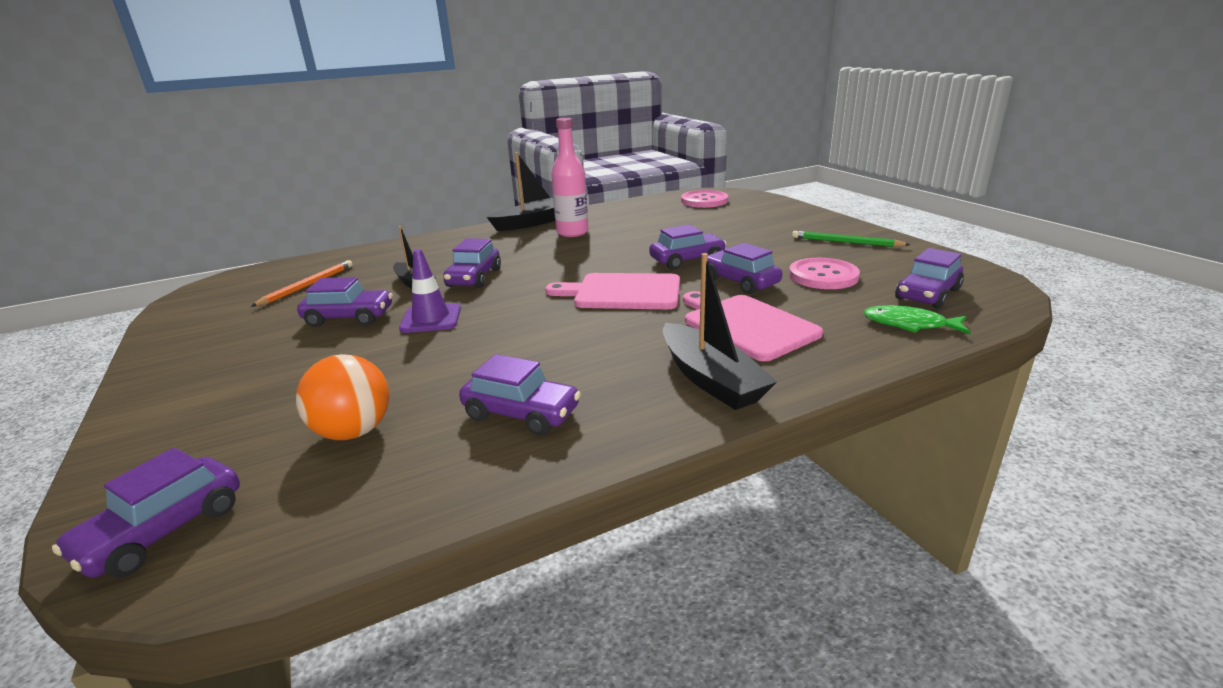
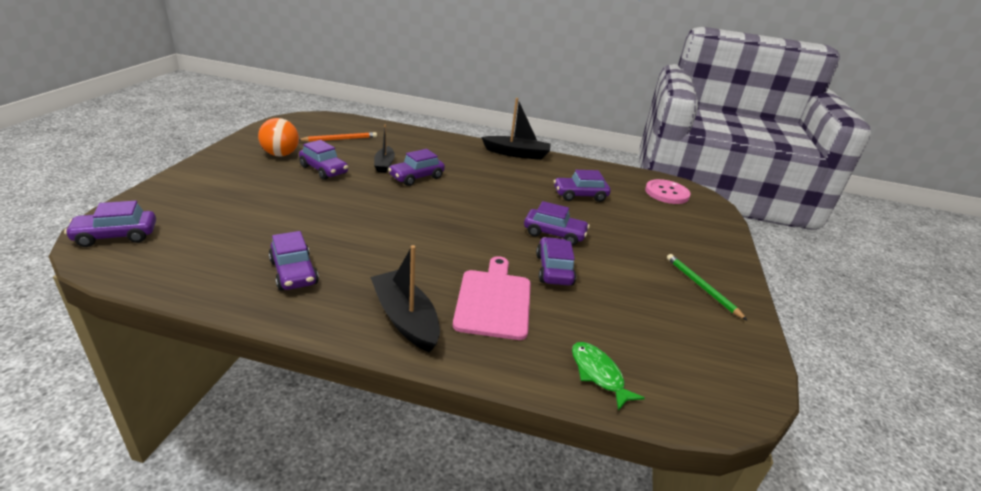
camera: 35 degrees right, 5 degrees up
orange ball [296,354,389,440] -> orange ball moved to [258,118,299,157]
purple traffic cone [399,249,461,333] -> none
pink cutting board [545,273,680,309] -> none
pink bottle [551,118,588,237] -> none
black boat [663,253,777,410] -> black boat turned 135 degrees clockwise [370,245,440,353]
pink button [789,258,860,289] -> none
purple car [895,248,964,309] -> purple car moved to [554,170,611,202]

